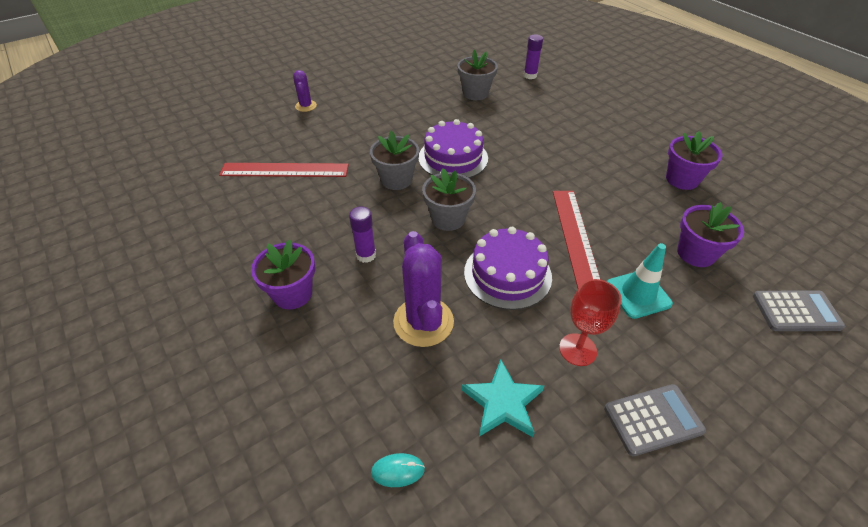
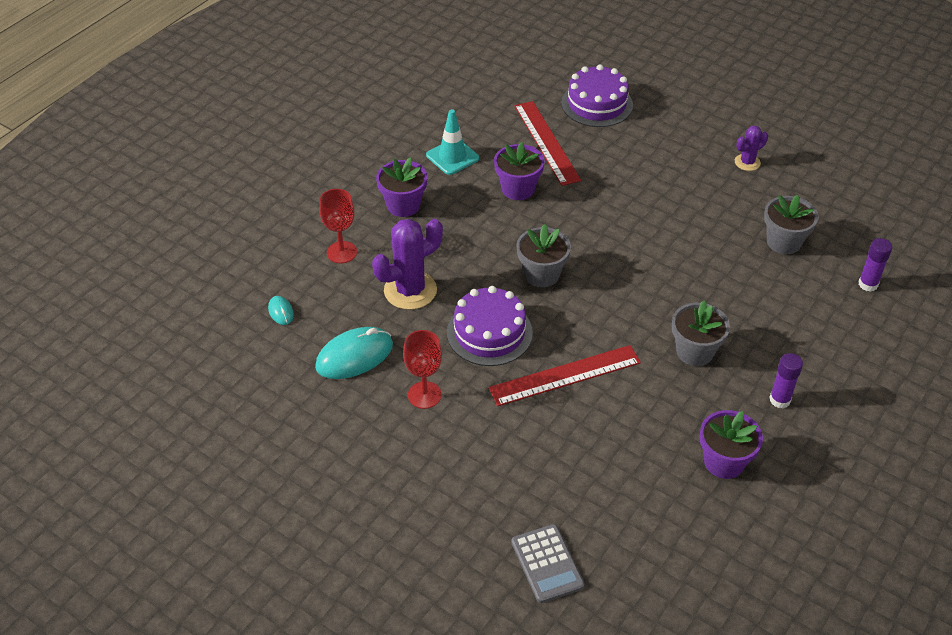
camera: 70 degrees right, 0 degrees up
purple cactus [293,70,317,112] -> purple cactus moved to [735,125,768,171]
purple glue stick [349,207,376,263] -> purple glue stick moved to [769,353,803,408]
grey flower pot [370,131,419,190] -> grey flower pot moved to [672,300,730,366]
purple cake [419,119,488,178] -> purple cake moved to [561,64,633,127]
turquoise star [461,360,544,437] -> turquoise mouse [315,327,393,379]
grey calculator [604,384,706,456] -> none
turquoise traffic cone [607,243,673,319] -> turquoise traffic cone moved to [426,109,479,175]
purple flower pot [677,202,744,267] -> purple flower pot moved to [494,142,545,200]
none -> red goblet [319,189,357,263]

